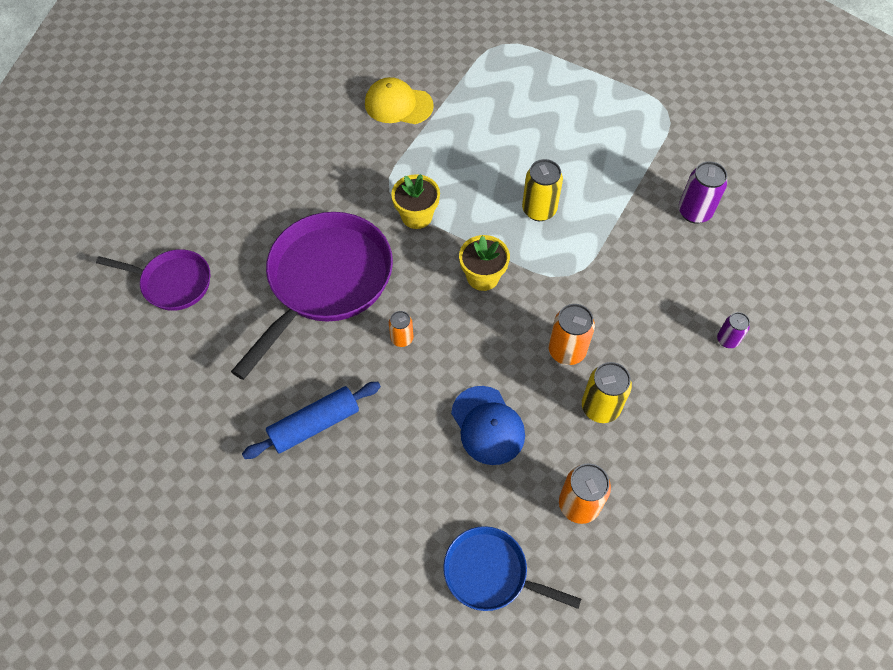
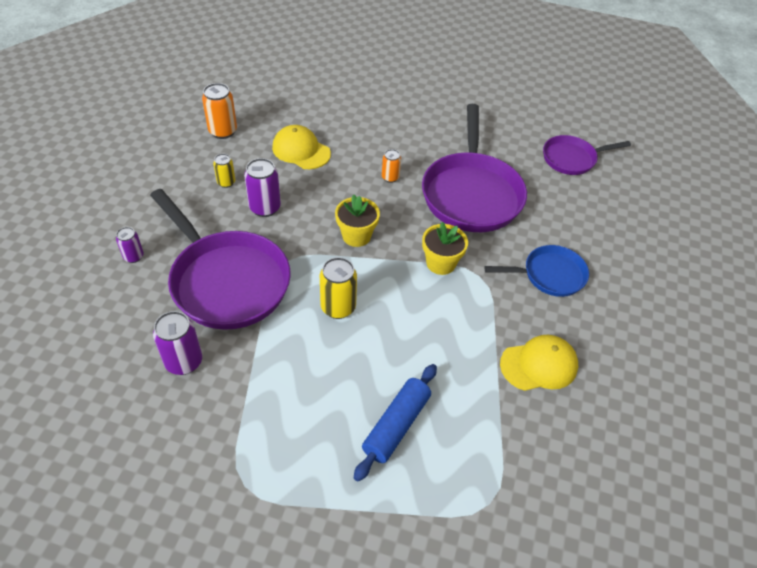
camera: 150 degrees right, 10 degrees down
blue rolling pin [242,382,381,459] -> blue rolling pin moved to [354,364,437,482]
blue pan [443,526,581,611] -> blue pan moved to [484,245,589,297]
blue cap [451,386,525,465] -> yellow cap [272,125,331,169]
orange can [548,304,595,365] -> purple can [244,158,281,217]
yellow can [582,362,632,423] -> yellow can [213,153,235,188], size x0.60
none -> purple pan [150,189,291,330]

